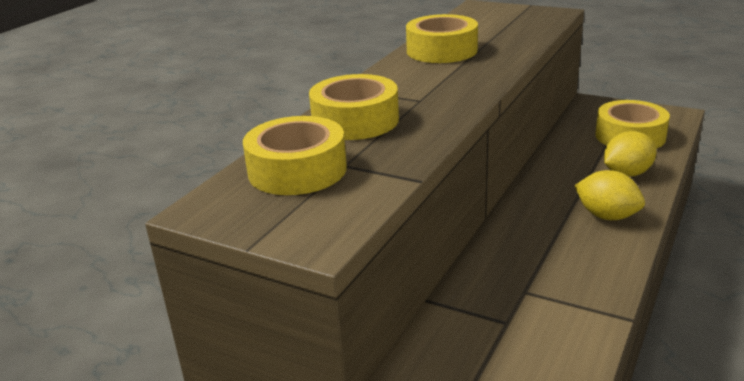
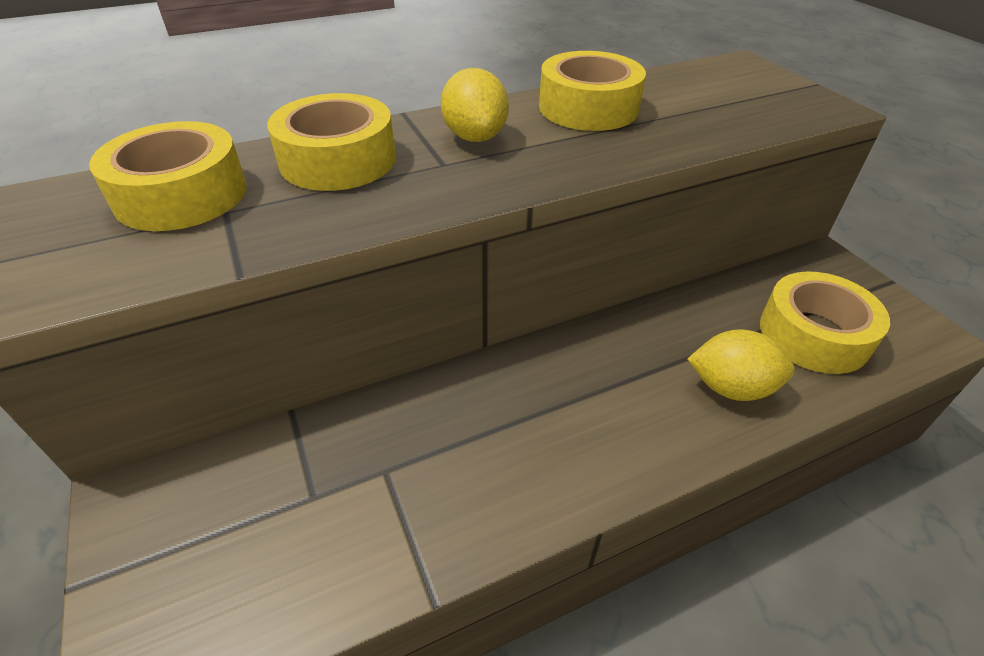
camera: 35 degrees right, 15 degrees up
yellow lemon [574,170,645,220] -> yellow lemon moved to [441,68,509,142]

